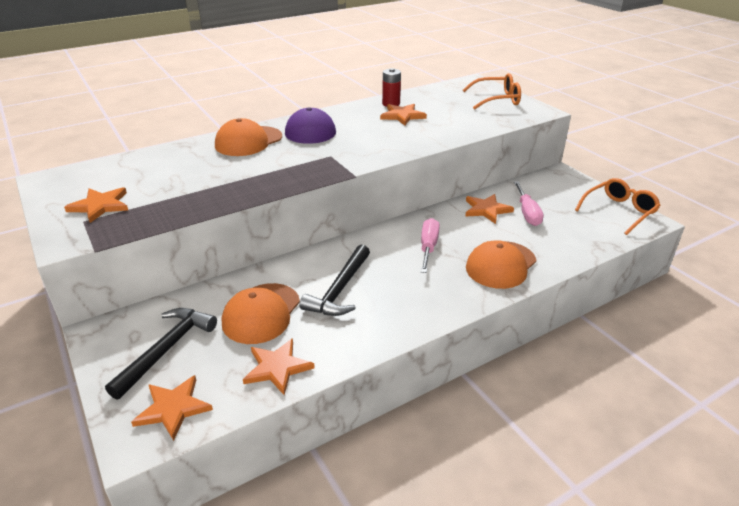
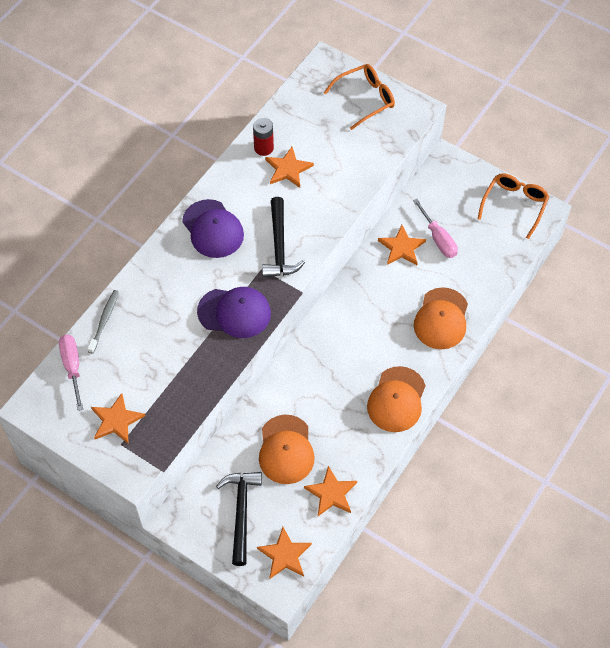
camera: 25 degrees left, 25 degrees up
orange cap [215,118,282,156] -> orange cap moved to [367,366,426,432]
black hammer [300,245,370,316] -> black hammer moved to [262,197,305,278]
pink screwdriver [421,218,440,273] -> pink screwdriver moved to [59,335,83,411]
none -> grey toothbrush [87,290,119,354]
none -> purple cap [197,287,271,338]

